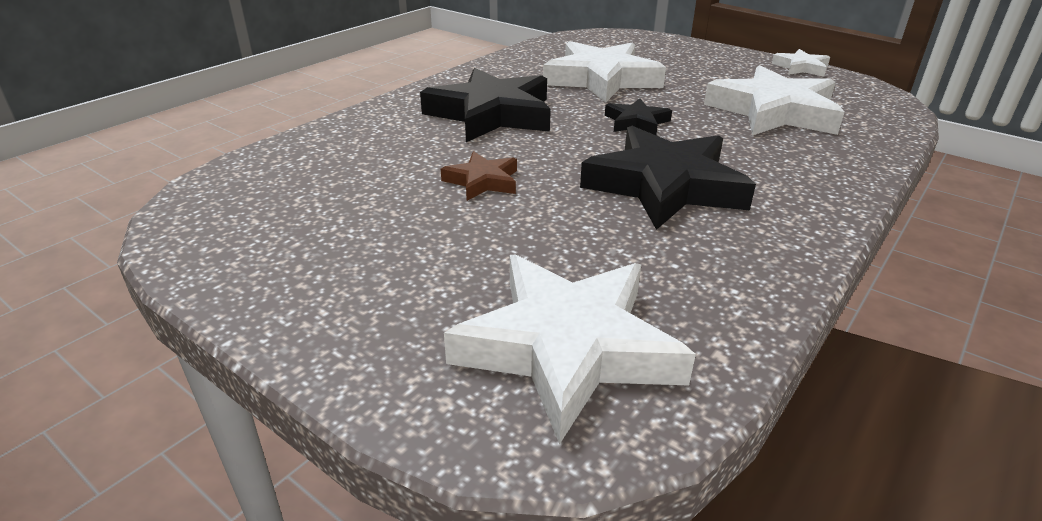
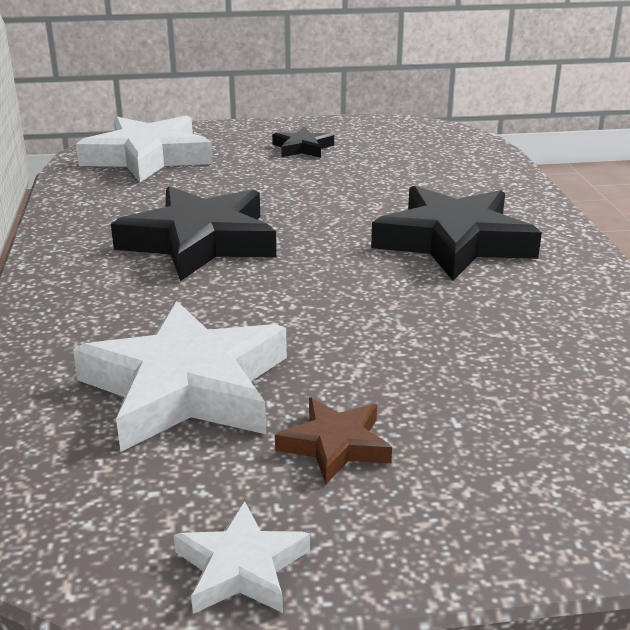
camera: 135 degrees right, 5 degrees down
brown star [441,151,517,201] -> brown star moved to [275,398,392,484]
white star [543,41,666,103] -> none
black star [605,98,672,135] -> black star moved to [272,127,334,158]

